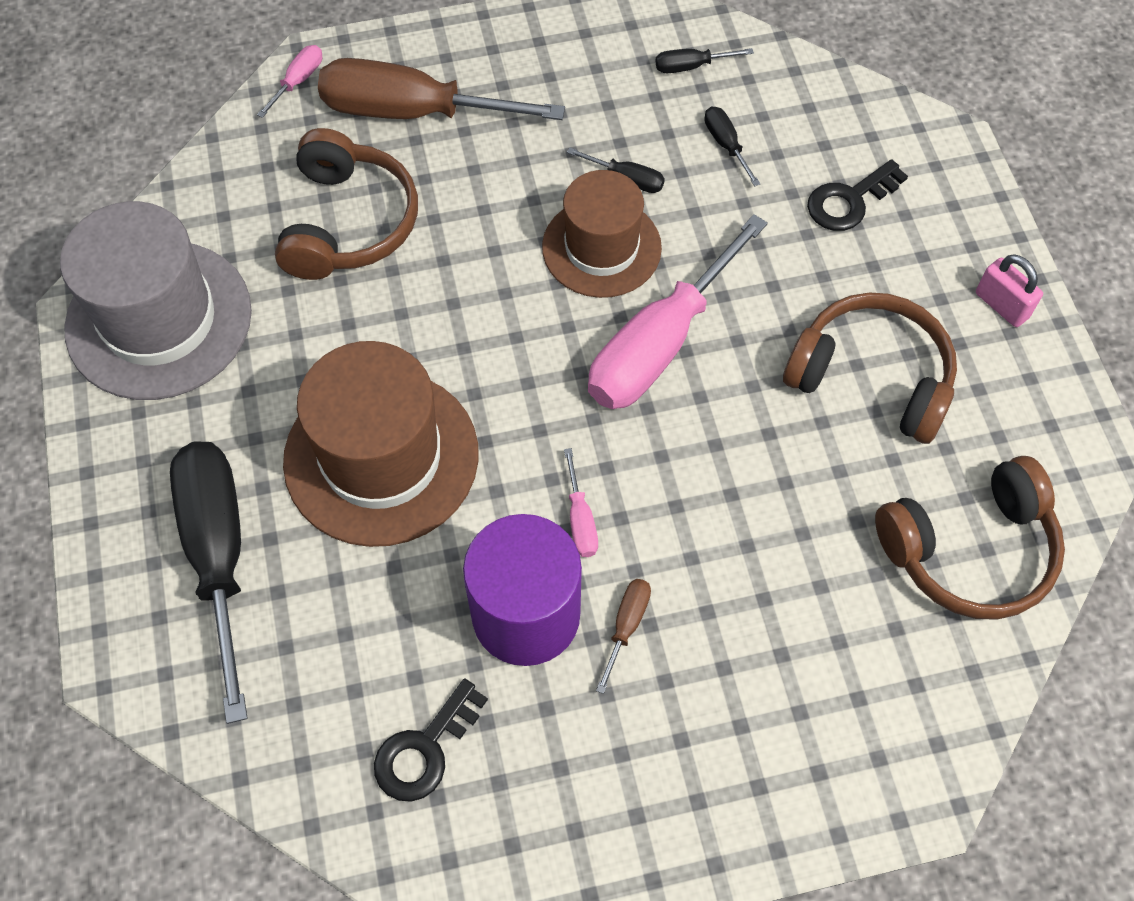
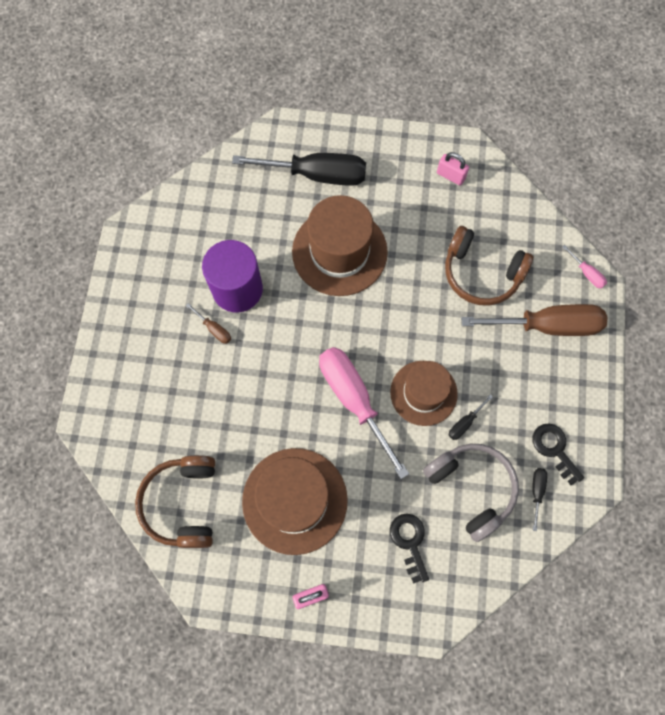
camera: 110 degrees right, 10 degrees up
grey hat [60,201,252,400] -> pink padlock [437,152,469,186]
brown screwdriver [318,58,565,120] -> brown screwdriver turned 60 degrees clockwise [461,304,607,336]
black key [374,678,488,802] -> black key moved to [533,424,584,485]
pink screwdriver [564,448,598,557] -> none
black screwdriver [705,106,760,187] -> grey headphones [423,444,519,542]
brown headphones [783,293,957,444] -> brown hat [242,448,348,555]

